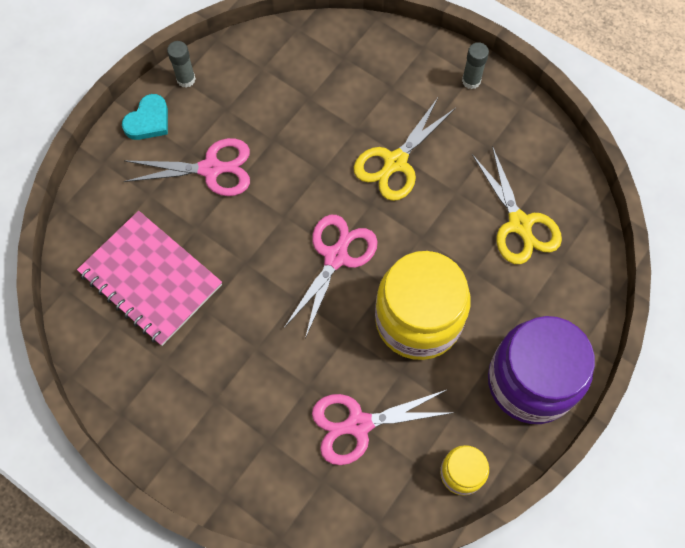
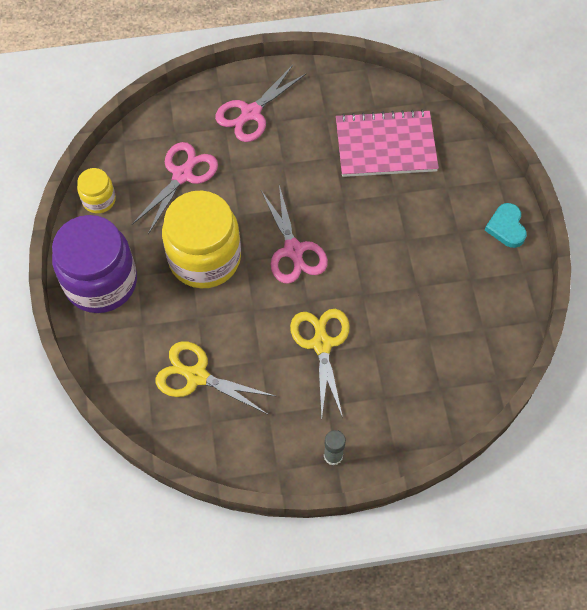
camera: 135 degrees right, 5 degrees down
pink scissors [124,138,250,196] -> pink scissors moved to [215,65,306,142]
grey glue stick [167,41,196,88] -> none

